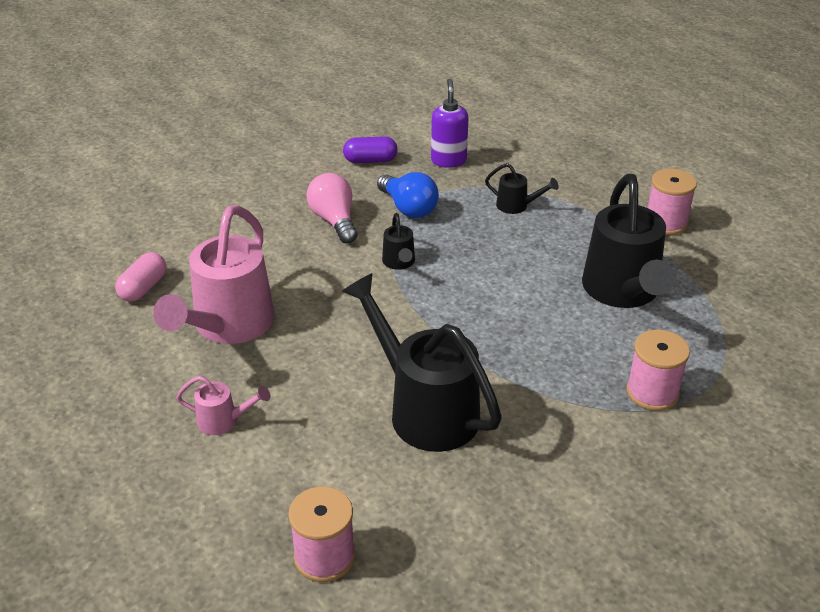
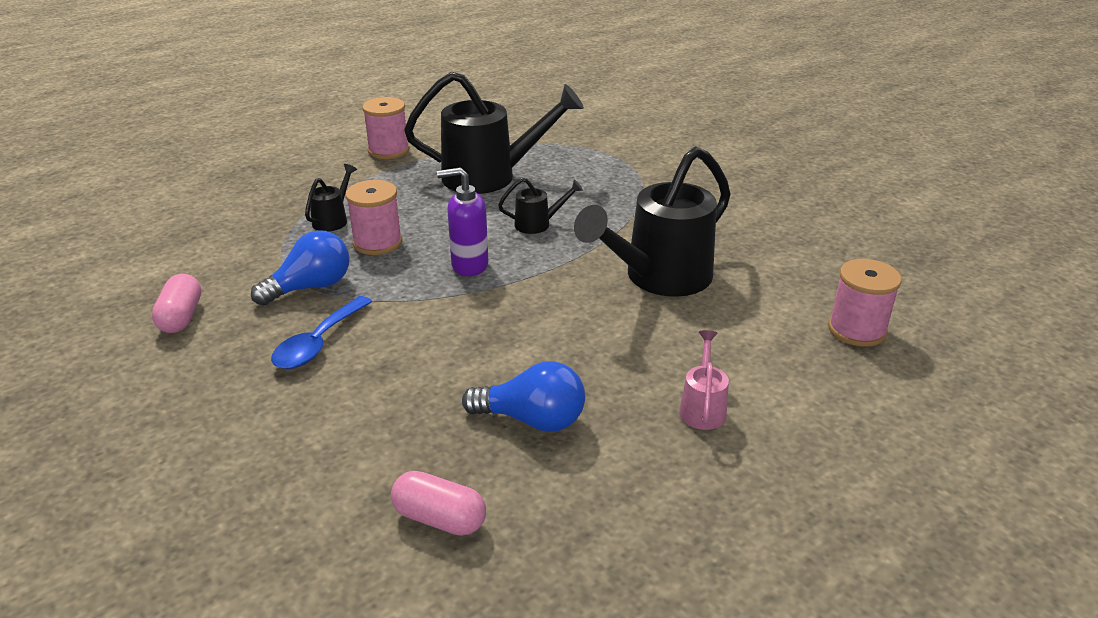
camera: 90 degrees left, 5 degrees down
pink watering can [153,205,275,344] -> blue light bulb [462,361,585,432]
pink light bulb [307,173,357,244] -> blue spoon [271,296,373,369]
purple capsule [343,137,398,163] -> pink capsule [152,274,201,333]
black watering can [382,213,415,270] -> black watering can moved to [498,178,583,234]
purple soap dispenser [431,79,469,168] -> purple soap dispenser moved to [437,167,488,276]
pink spool [626,329,690,411] -> pink spool moved to [345,180,402,255]

